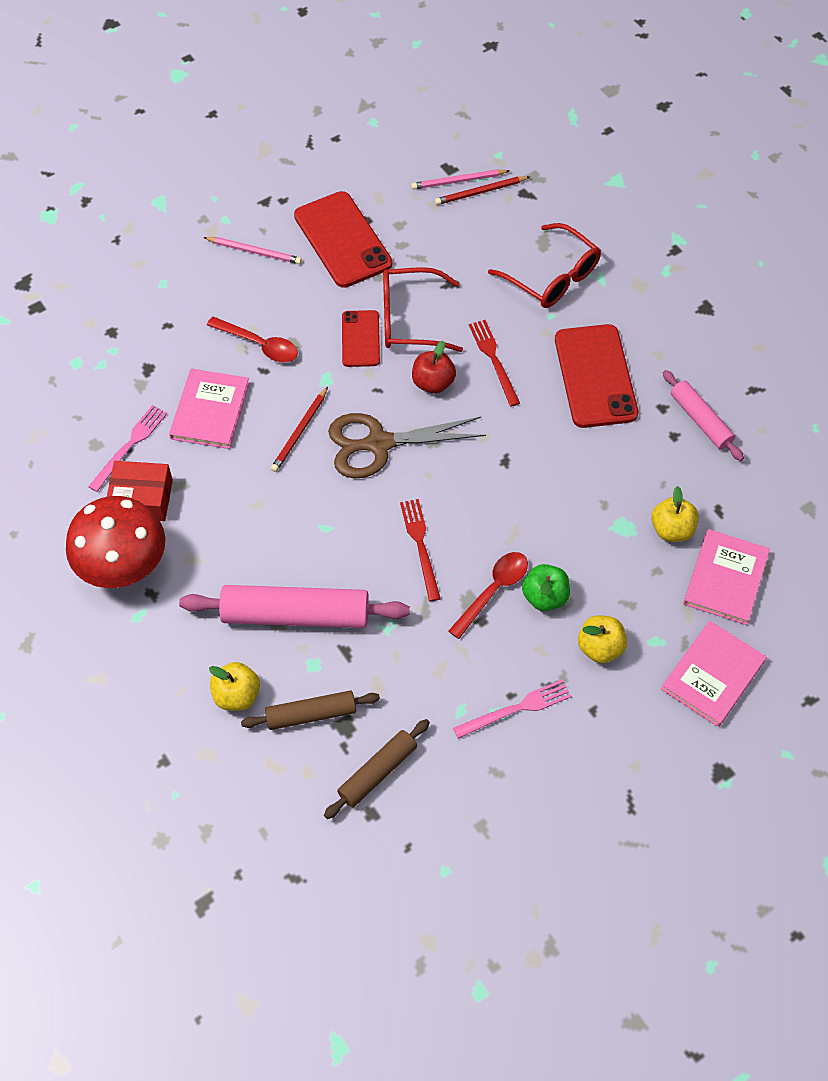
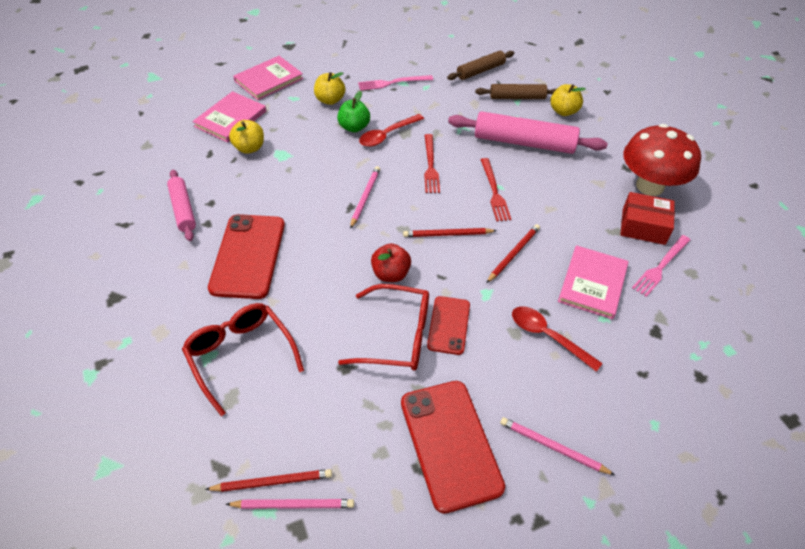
camera: 170 degrees left, 10 degrees down
brown scissors [328,413,486,479] -> red pencil [403,228,497,237]
red fork [469,320,520,407] -> red fork moved to [480,158,511,221]
none -> pink pencil [350,166,380,229]

